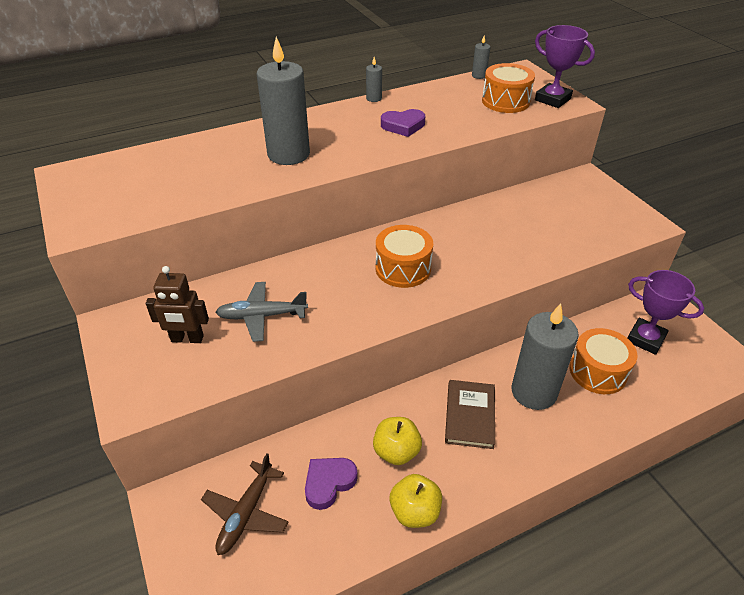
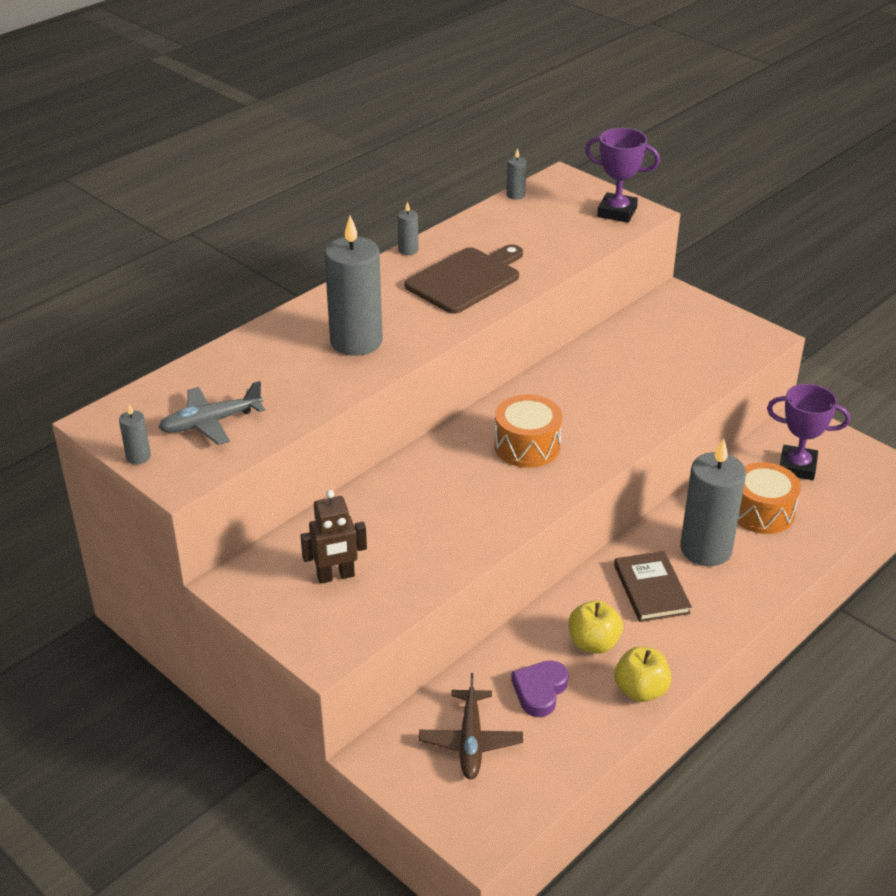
camera: 20 degrees left, 5 degrees down
grey plane [215,282,308,342] -> grey plane moved to [158,381,265,445]
purple heart [381,109,425,137] -> brown cutting board [405,244,523,314]
orange drum [482,63,535,113] -> none
none -> grey candle [119,404,151,464]

